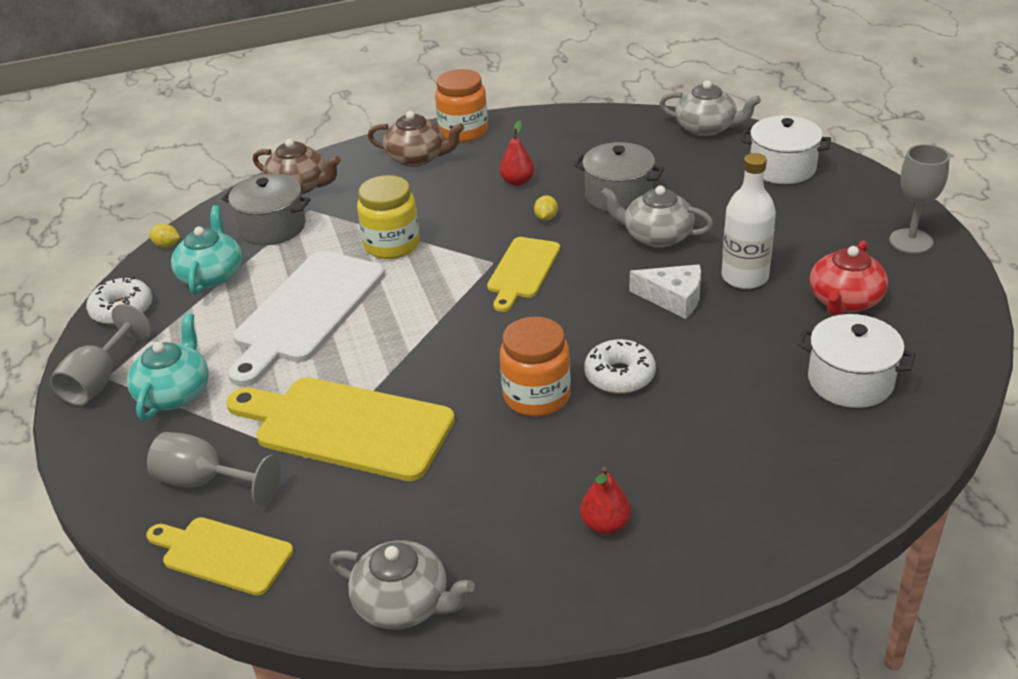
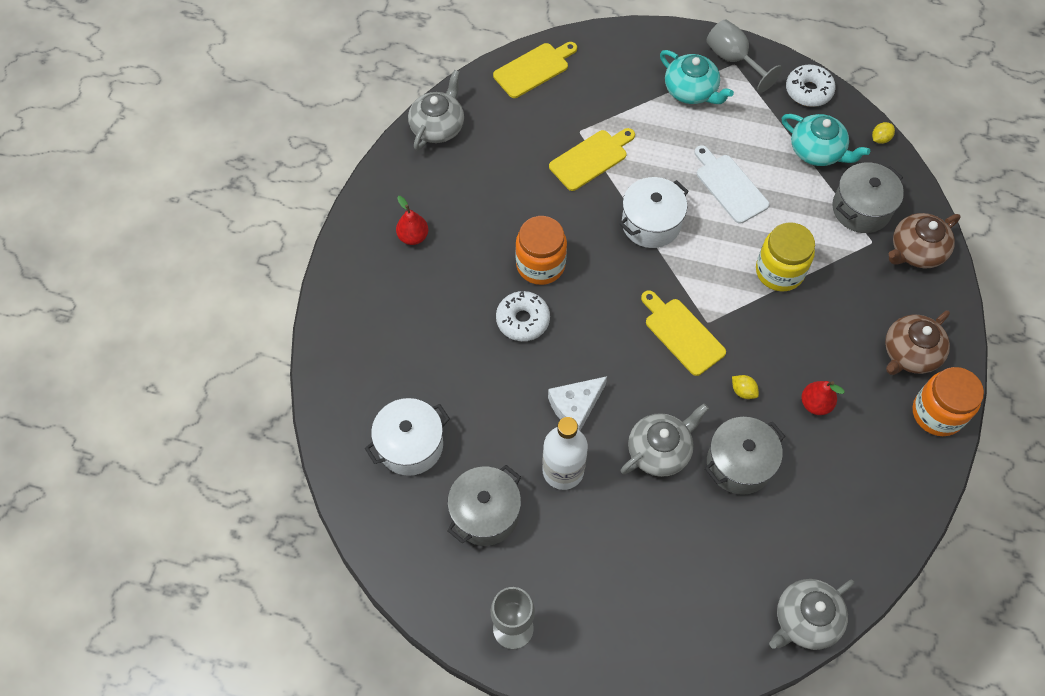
camera: 120 degrees right, 25 degrees up
grey goblet [147,432,281,507] -> none
yellow cutting board [226,377,455,481] -> yellow cutting board [549,128,635,191], size x0.59
white cutting board [228,251,385,386] -> white cutting board [694,145,769,224], size x0.59
grey teapot [330,540,474,630] -> grey teapot turned 150 degrees clockwise [408,70,464,150]
white pot [741,116,831,184] -> white pot moved to [620,177,689,248]
red teapot [809,241,888,316] -> grey pot [447,465,521,546]

